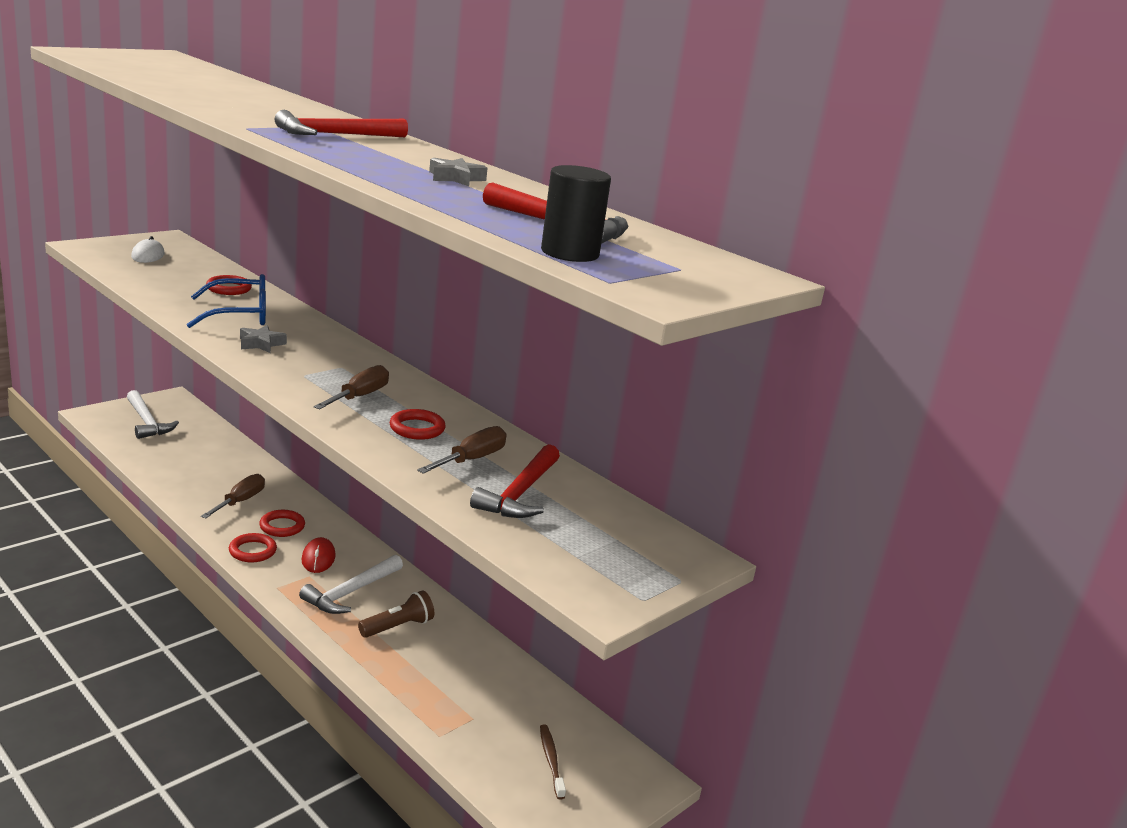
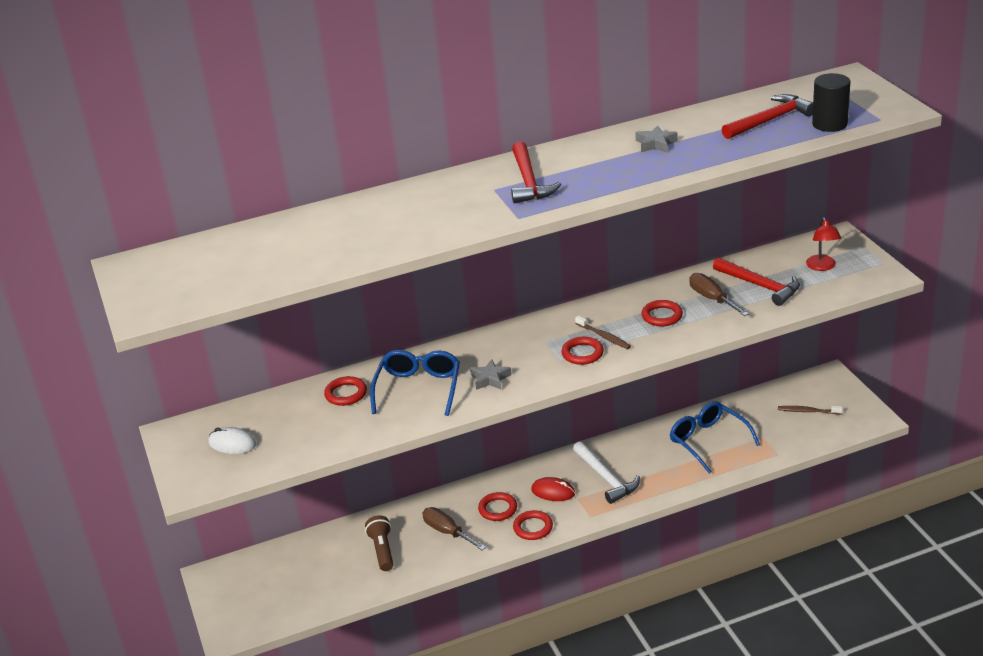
camera: 60 degrees left, 10 degrees up
white hammer [127,390,179,439] -> none
brown screwdriver [313,365,389,409] -> brown toothbrush [575,316,631,349]
brown flashlight [358,590,434,638] -> brown flashlight moved to [365,515,393,571]
none -> red ring [561,337,604,365]
none -> blue glasses [670,401,760,474]
none -> red lamp [806,217,841,271]

